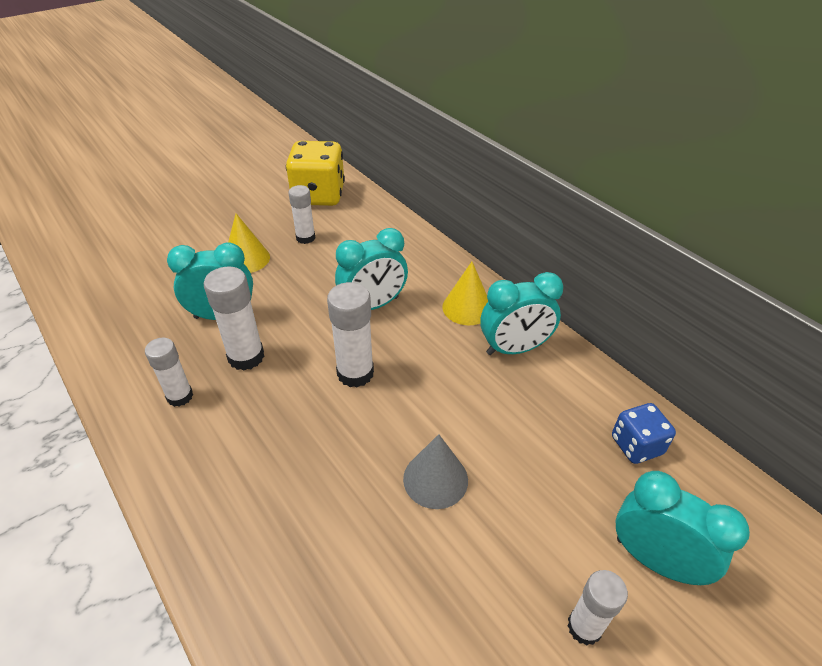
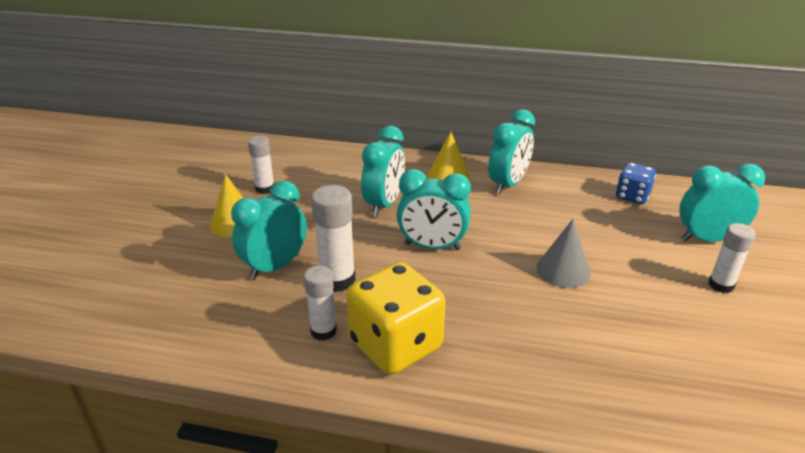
camera: 40 degrees left, 10 degrees down
yellow dice [286,141,345,206] -> yellow dice moved to [346,262,446,375]
white glue stick [327,282,374,387] -> turquoise clock [397,169,471,250]

